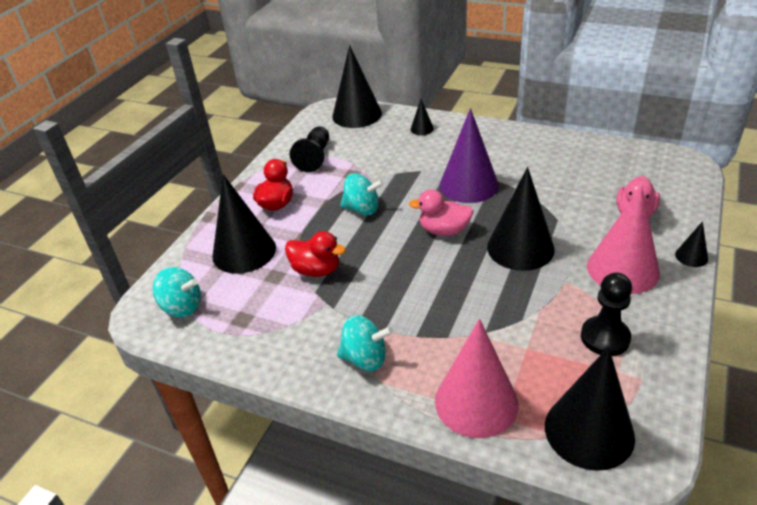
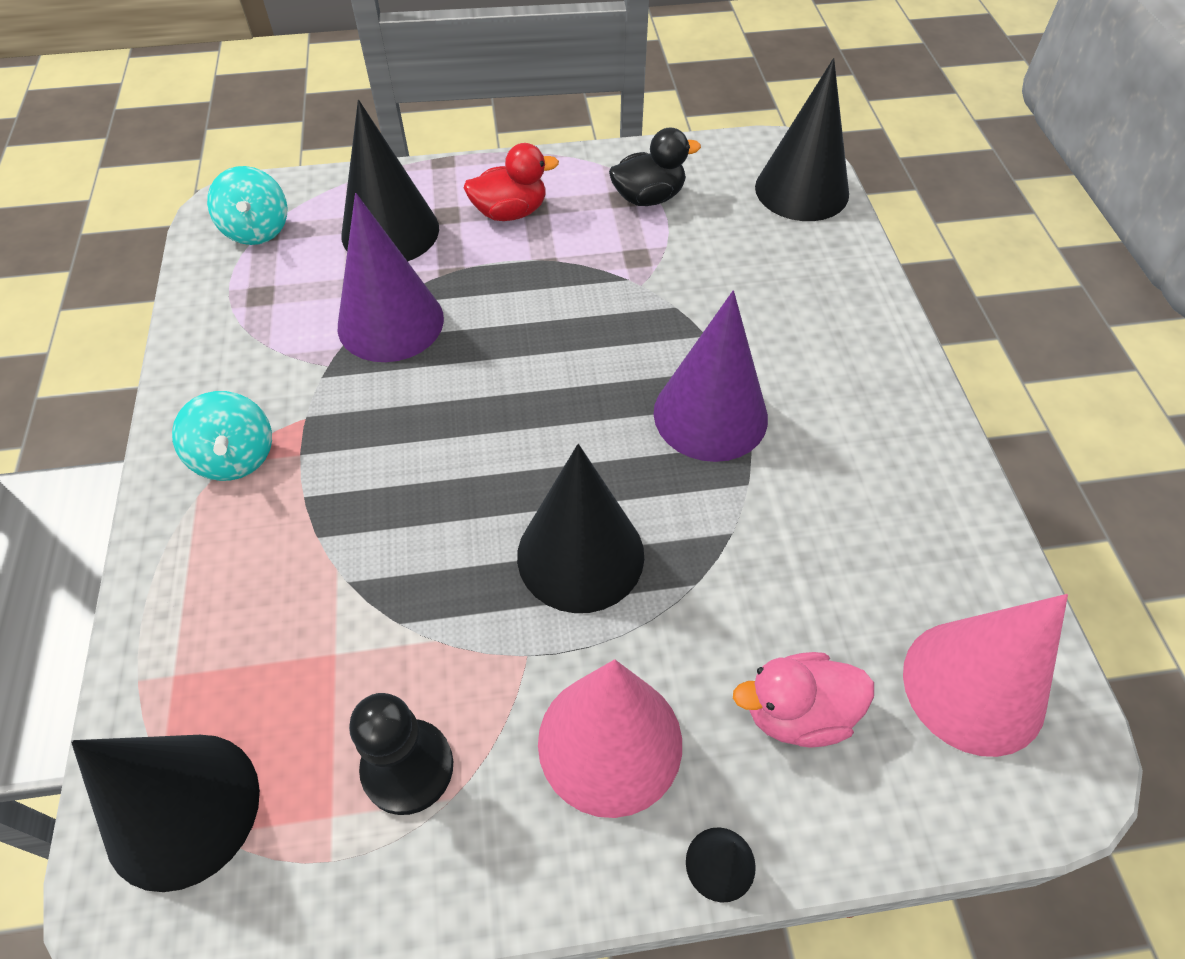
camera: 55 degrees right, 15 degrees up
red duck [285,231,346,277] -> purple cone [338,193,444,362]
black pawn [290,126,329,172] -> black duck [609,127,701,206]
turquoise spinning top [340,173,384,215] -> none
pink duck [409,189,474,236] -> none
black cone [410,99,434,135] -> none
pink cone [435,319,518,438] -> pink cone moved to [903,594,1068,757]

